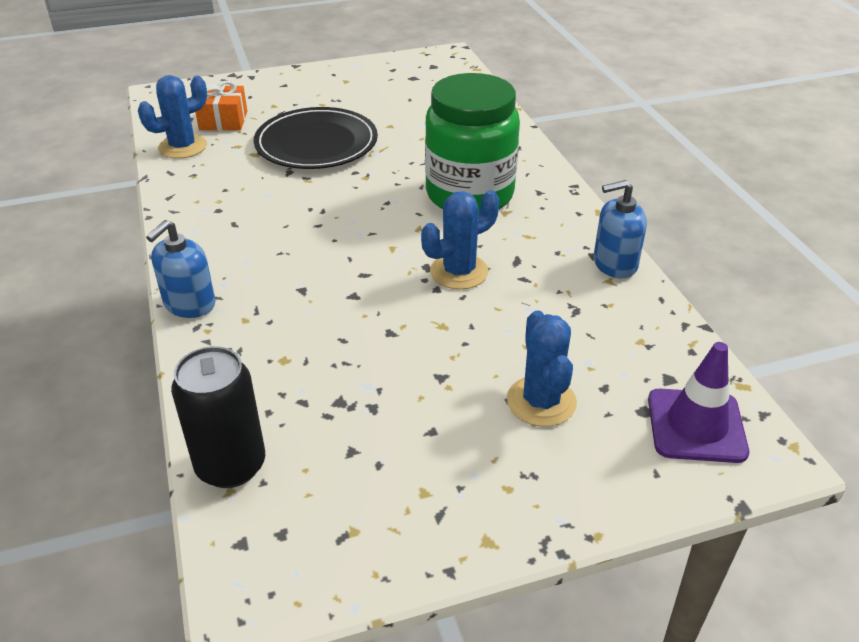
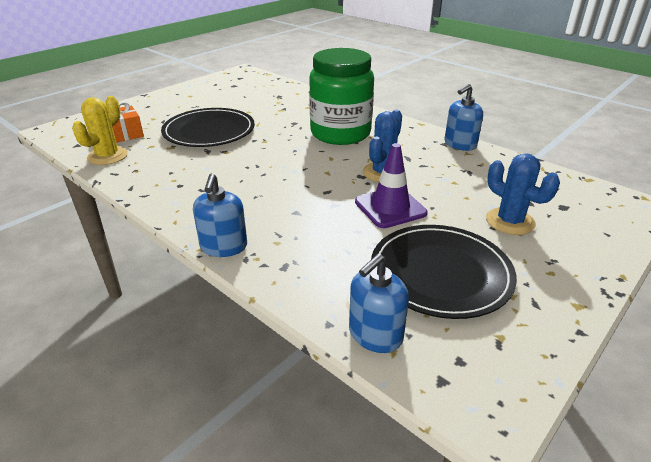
camera: 30 degrees left, 5 degrees down
blue cactus [138,75,207,159] -> yellow cactus [72,96,128,165]
black can [171,346,265,488] -> blue soap dispenser [349,253,409,353]
purple traffic cone [648,342,749,463] -> purple traffic cone moved to [355,143,428,228]
none -> black plate [371,225,517,319]

